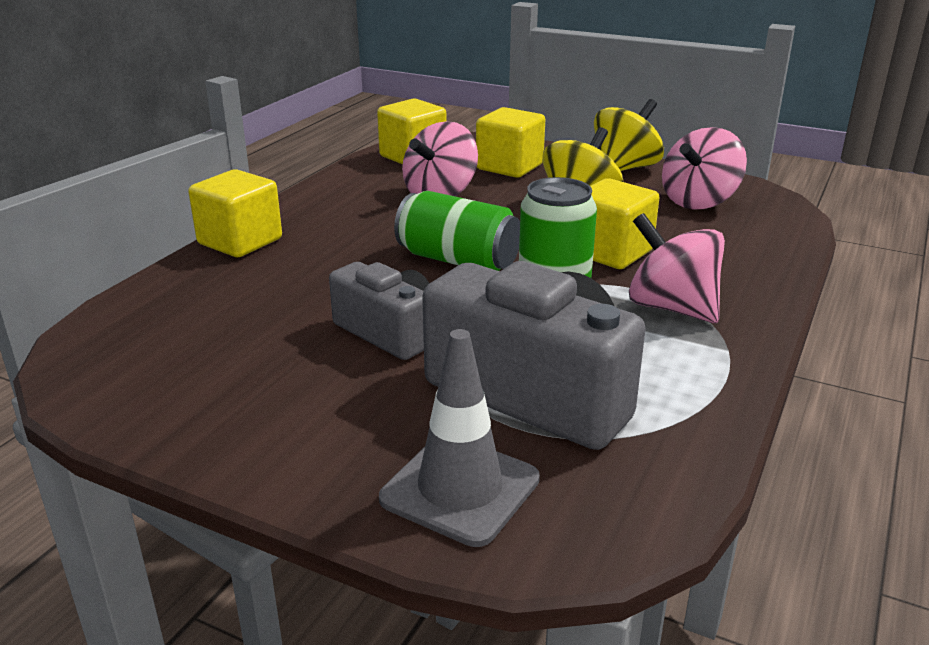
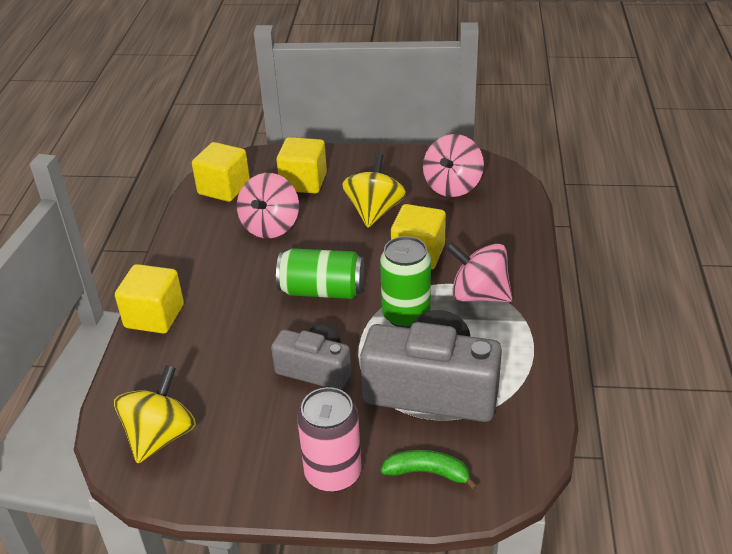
camera: 20 degrees left, 10 degrees up
grey traffic cone [379,329,540,547] -> green banana [381,450,478,490]
yellow spinning top [594,99,664,171] -> yellow spinning top moved to [114,365,196,464]
none -> pink can [297,387,362,492]

